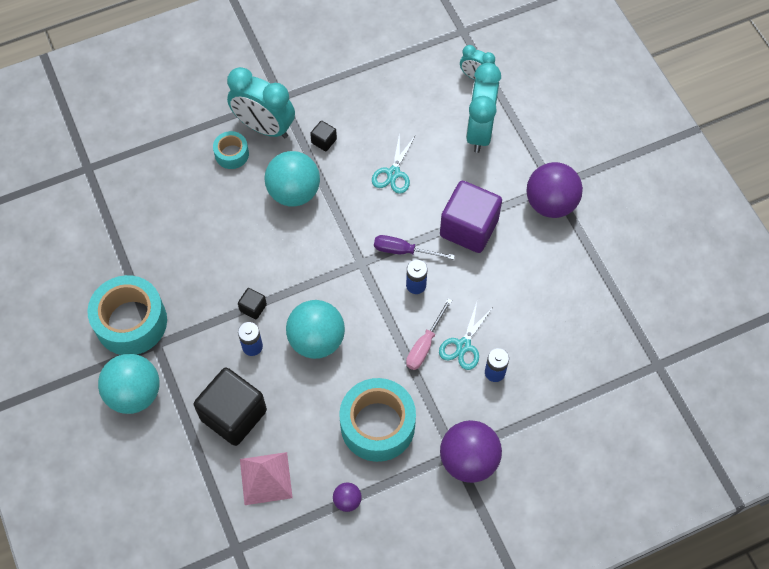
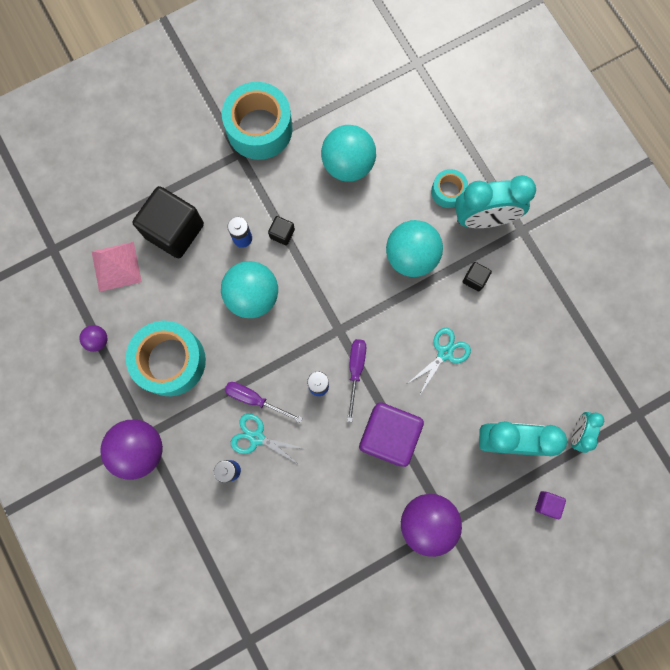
camera: 85 degrees right, 15 degrees up
turquoise ball [98,354,160,414] -> turquoise ball moved to [321,125,376,182]
turquoise clock [227,67,295,138] -> turquoise clock turned 120 degrees counterclockwise [455,175,536,228]
turquoise scissors [372,132,415,194] -> turquoise scissors turned 120 degrees clockwise [408,328,471,396]
pink screwdriver [406,299,452,370] -> purple screwdriver [225,382,303,423]
none -> purple cube [535,491,566,519]

